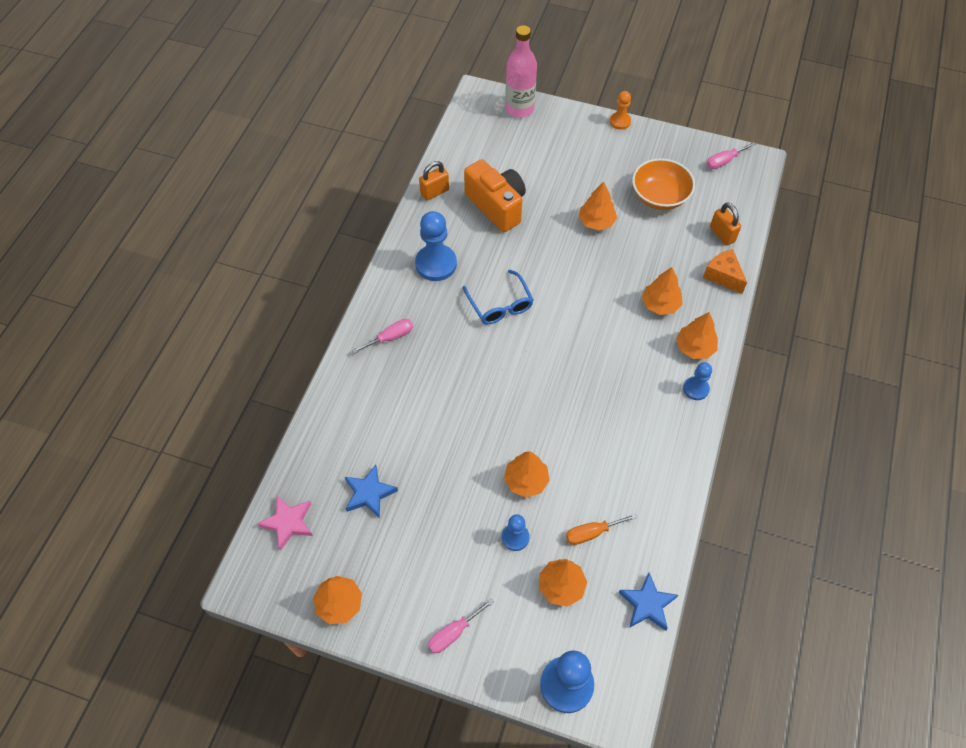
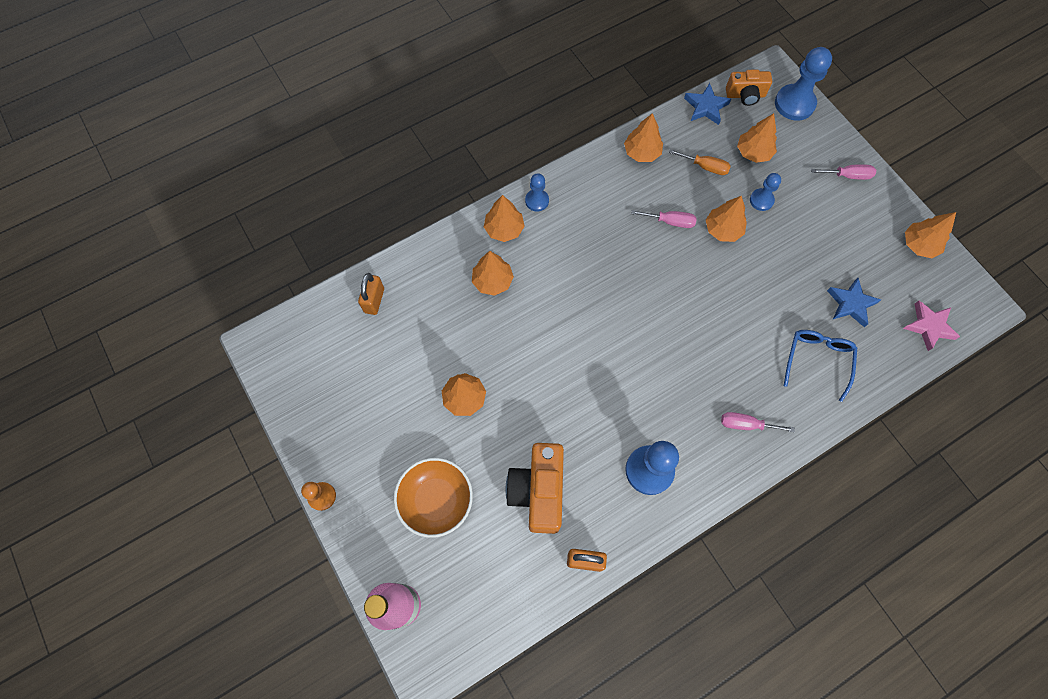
camera: 140 degrees left, 10 degrees up
blue glasses [463,270,533,324] -> blue glasses moved to [784,330,857,402]
orange bowl [632,158,695,210] -> orange bowl moved to [394,458,473,538]
orange cheese [703,249,747,294] -> none
pink screwdriver [707,142,756,169] -> pink screwdriver moved to [631,210,697,228]
none -> orange tree [624,113,663,162]
none -> orange camera [726,70,772,106]

